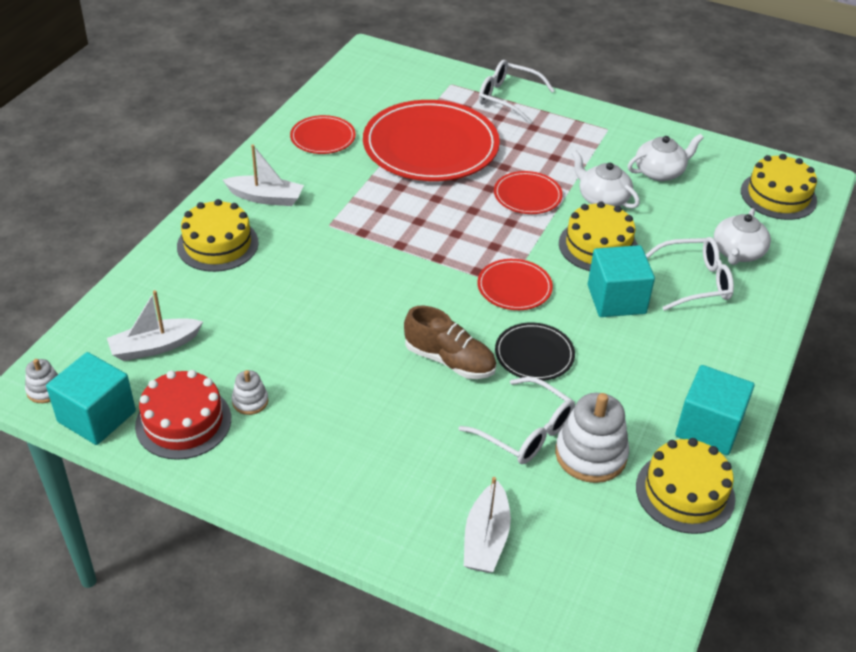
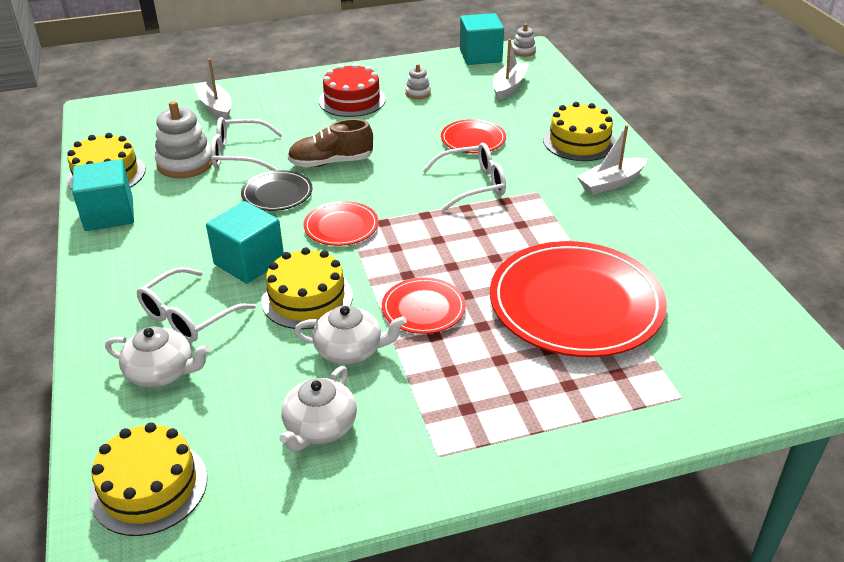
camera: 140 degrees right, 5 degrees down
red cake [135,370,231,460] -> red cake moved to [319,63,386,117]
red plate [290,115,356,154] -> red plate moved to [441,119,506,153]
white glasses [479,60,555,124] -> white glasses moved to [422,143,506,211]
white teapot [714,208,771,265] -> white teapot turned 120 degrees clockwise [105,326,210,388]

